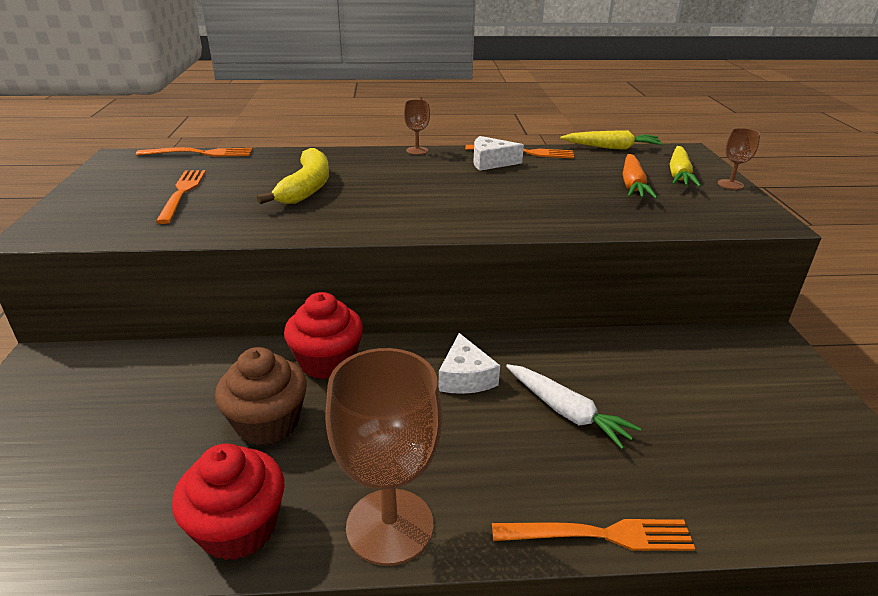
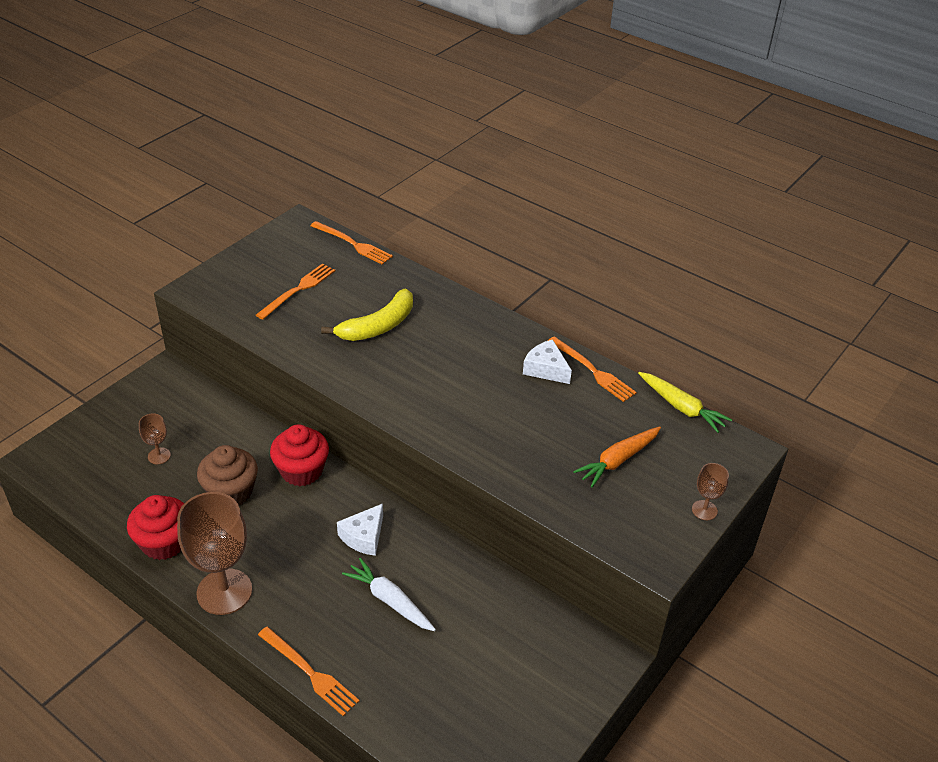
camera: 40 degrees right, 10 degrees up
brown goblet [404,99,430,155] -> brown goblet moved to [139,413,171,464]
white carrot [506,364,641,449] -> white carrot turned 135 degrees clockwise [342,558,436,631]
yellow carrot [670,146,701,187] -> none

